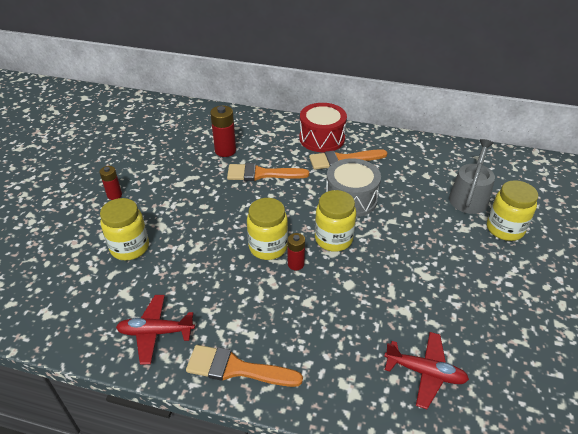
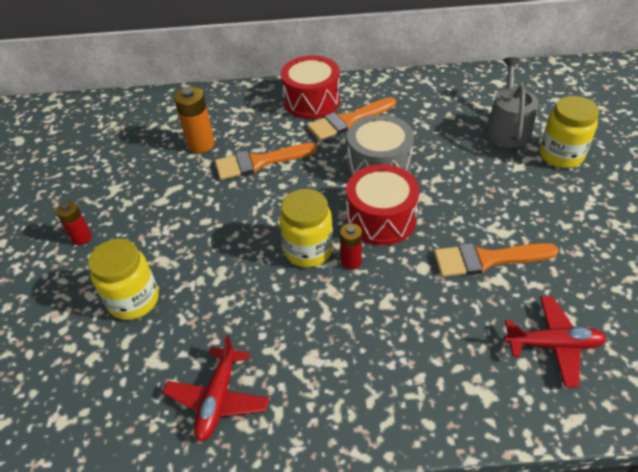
camera: 15 degrees left, 5 degrees up
red plane [116,295,195,364] -> red plane turned 60 degrees counterclockwise [163,335,269,442]
orange brush [186,345,303,387] -> orange brush moved to [434,243,559,277]
red battery [210,106,236,157] -> orange battery [174,87,215,153]
yellow jar [315,190,356,252] -> red drum [346,164,419,245]

